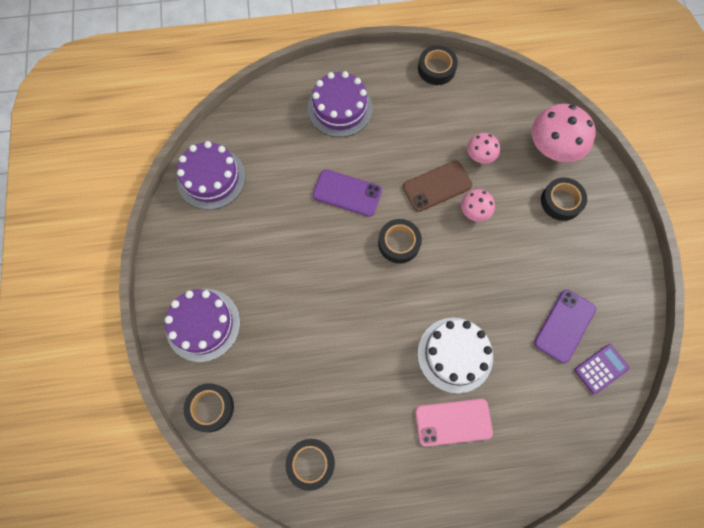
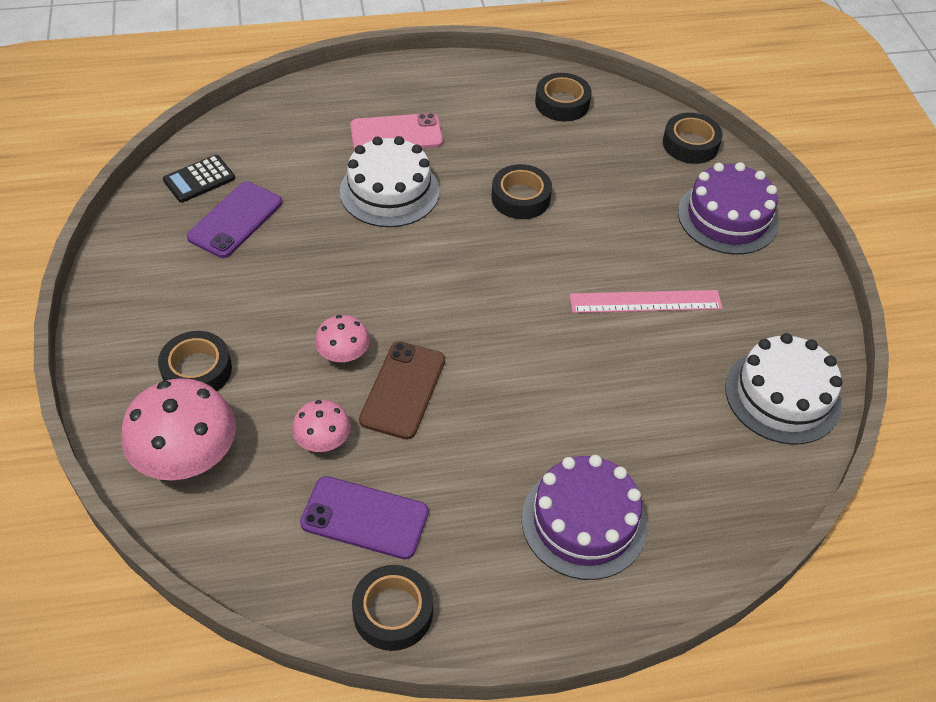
camera: 175 degrees right, 20 degrees down
purple cake [177,141,246,210] -> white cake [725,333,842,445]
purple phone [313,169,382,217] -> purple phone moved to [300,476,429,559]
black tape [378,219,422,263] -> black tape moved to [491,164,552,219]
brown phone [403,161,472,212] -> brown phone turned 45 degrees counterclockwise [359,341,445,440]
purple calculator [574,344,629,394] -> black calculator [163,155,235,203]
none -> pink ruler [569,290,723,313]

